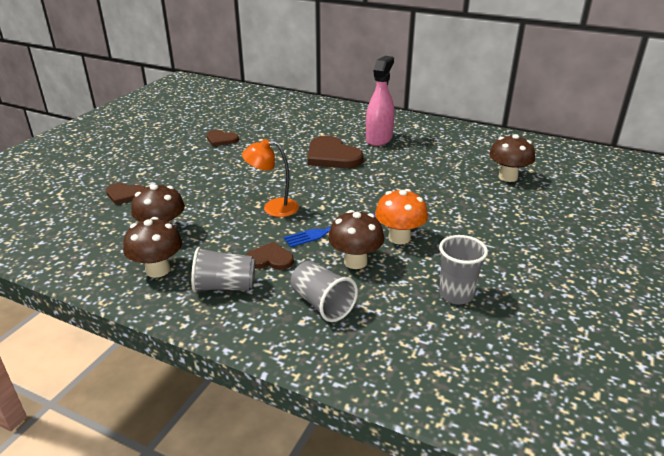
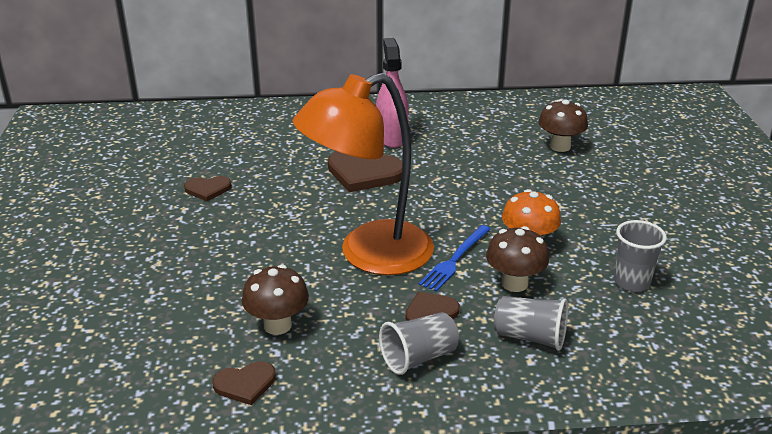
camera: 30 degrees left, 0 degrees up
brown heart [106,183,146,205] -> brown heart moved to [212,361,276,405]
brown mushroom [123,217,182,278] -> none
orange lamp [242,139,299,217] -> orange lamp [293,73,434,275], size x2.14

